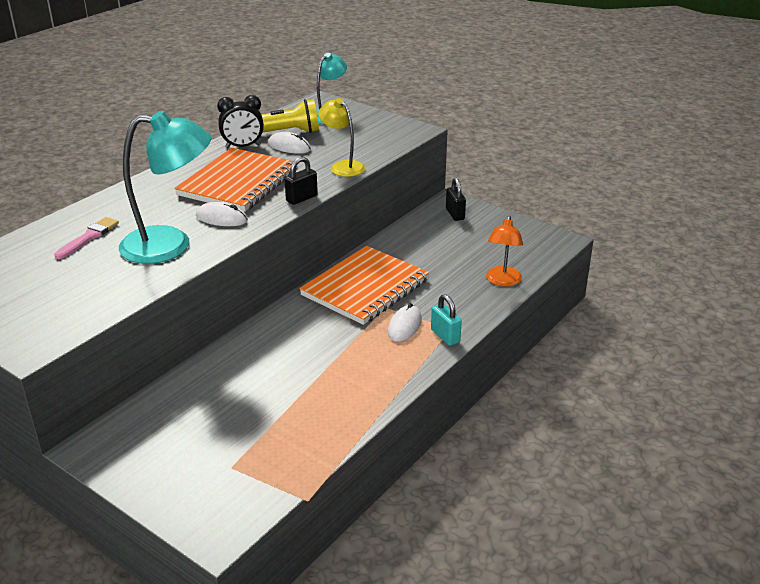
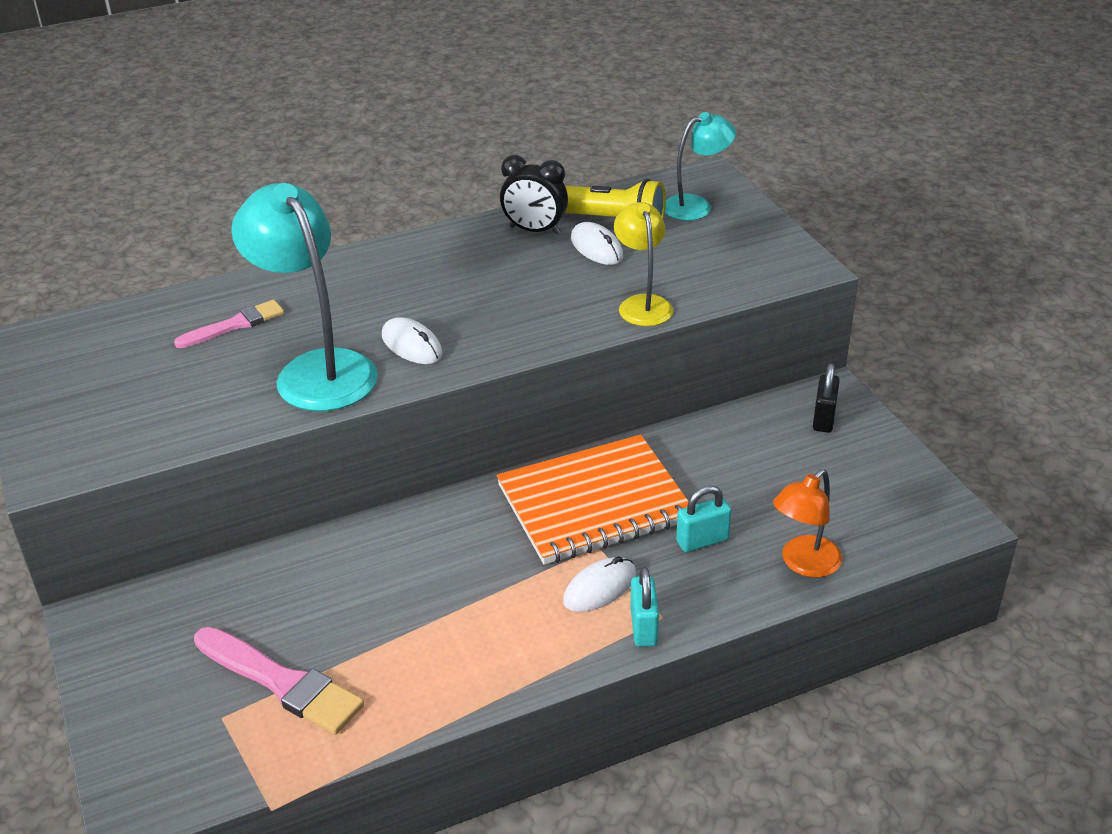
camera: 30 degrees right, 5 degrees up
turquoise lamp [119,111,211,264] -> turquoise lamp turned 150 degrees counterclockwise [231,183,378,411]
orange notebook [174,148,297,212] -> none
black padlock [285,157,318,205] -> none
none -> pink brush [194,627,364,734]
none -> turquoise padlock [676,485,732,552]

